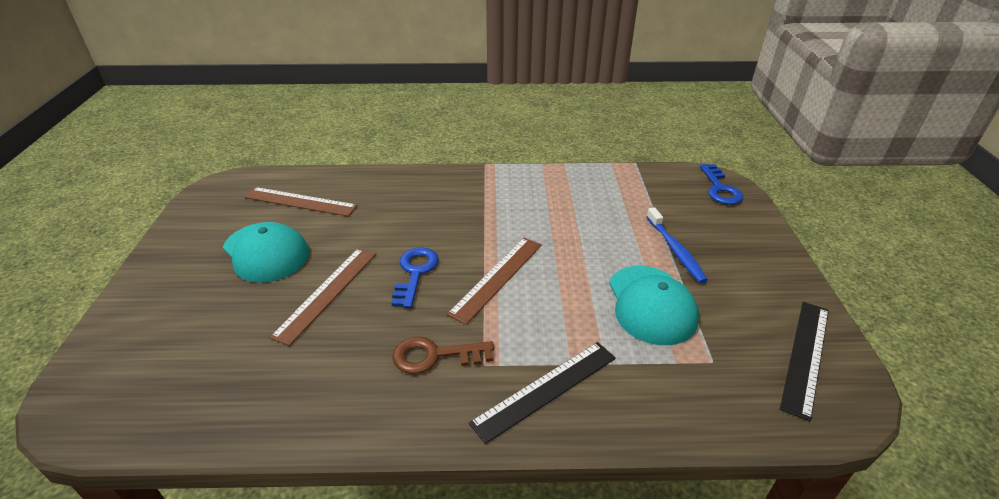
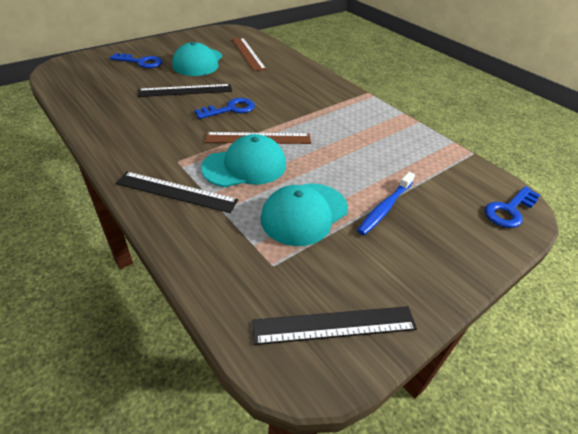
camera: 50 degrees right, 5 degrees up
brown ruler [269,248,376,346] -> black ruler [138,84,232,97]
brown key [392,337,494,374] -> none
none -> blue key [110,53,163,68]
none -> turquoise cap [201,134,286,187]

